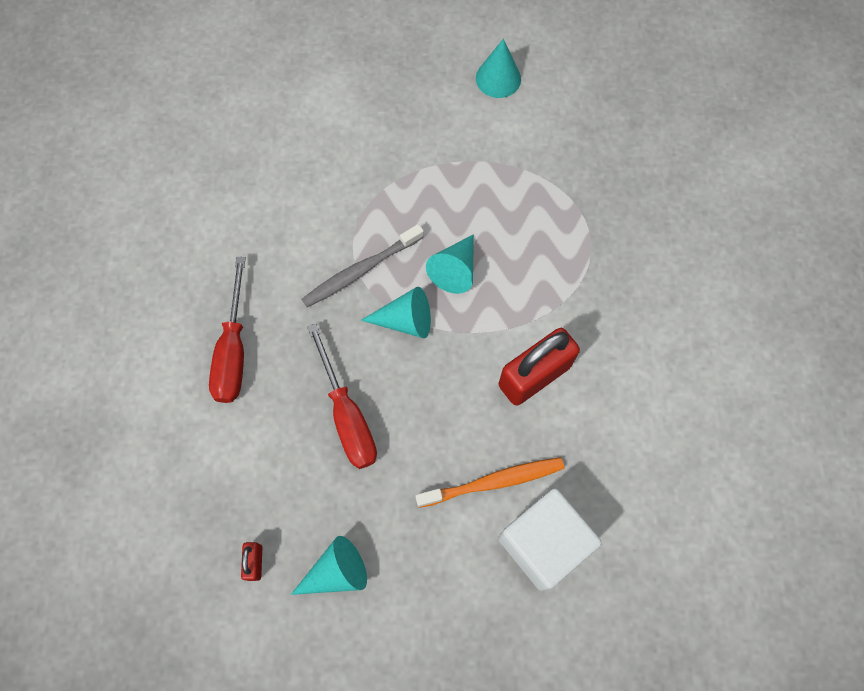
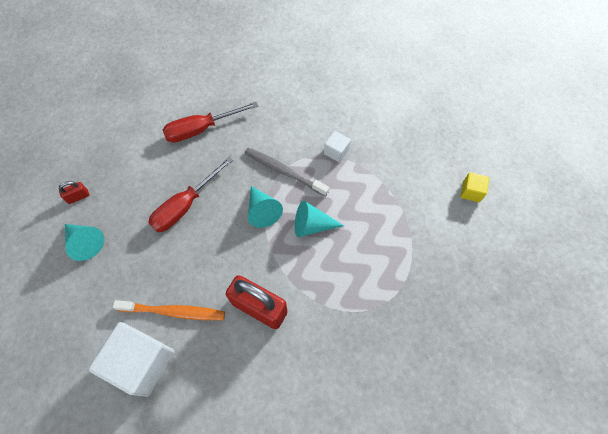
camera: 65 degrees right, 5 degrees down
orange toothbrush [415,457,565,508] -> orange toothbrush turned 45 degrees counterclockwise [113,300,225,320]
turquoise cone [476,39,521,98] -> yellow cube [460,172,489,202]
none -> white cube [324,131,351,162]

